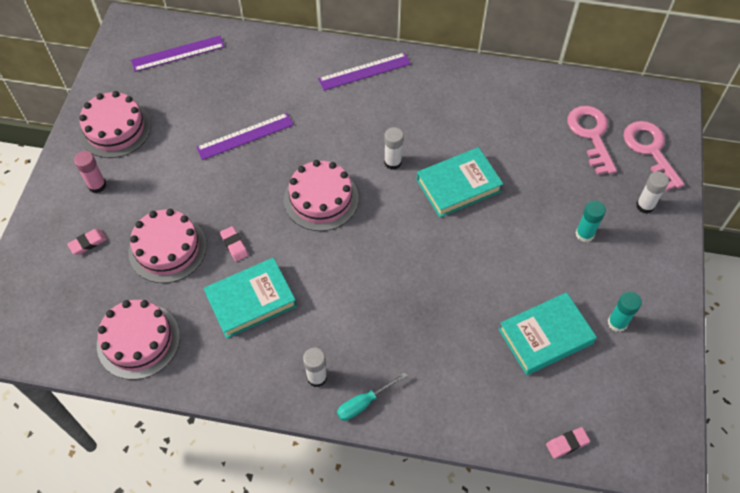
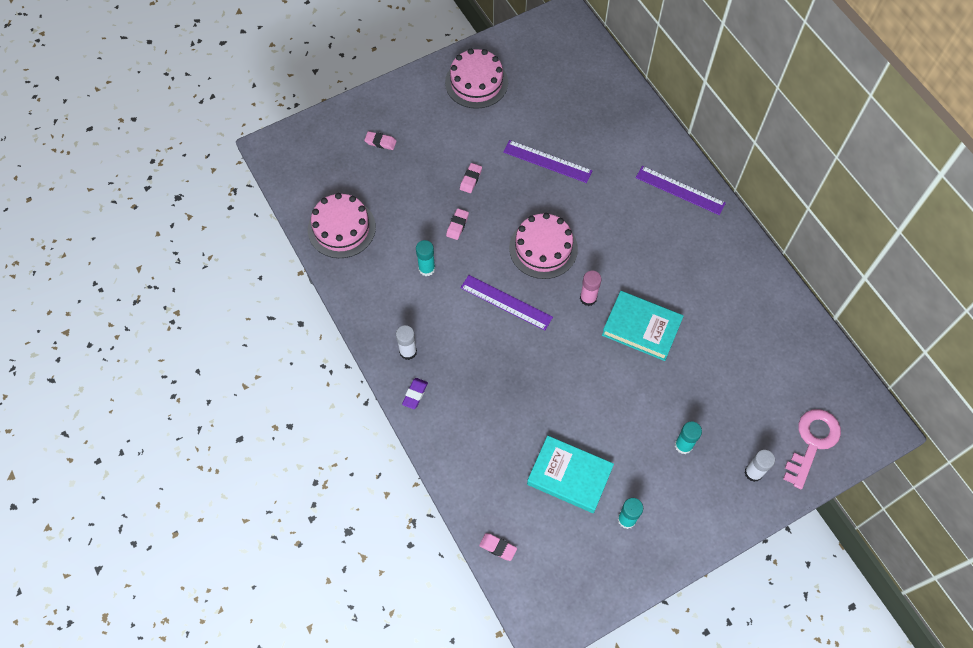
camera: 50 degrees right, 5 degrees up
pink glue stick [74,151,106,193] -> pink glue stick moved to [580,271,602,306]
pink cake [128,209,207,283] -> none
purple ruler [131,36,225,72] -> purple ruler moved to [460,275,553,330]
turquoise book [204,258,297,339] -> turquoise glue stick [416,240,435,276]
turquoise screwdriver [337,372,407,421] -> purple eraser [402,378,428,409]
white glue stick [384,127,404,170] -> none
pink key [567,106,617,175] -> none
none -> pink eraser [460,163,482,193]

